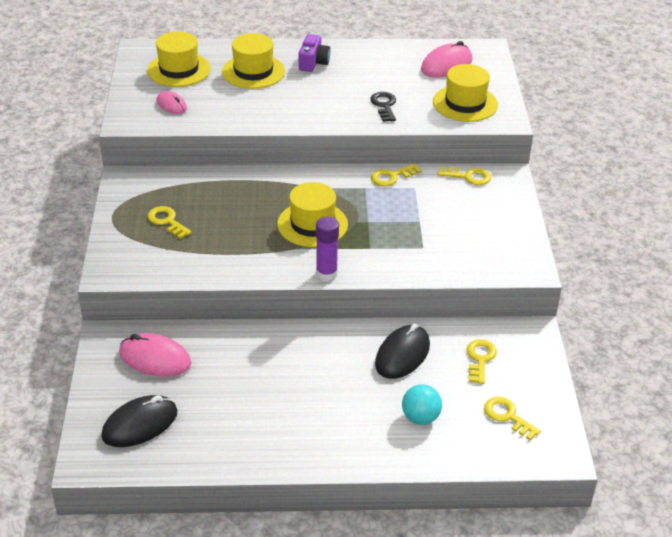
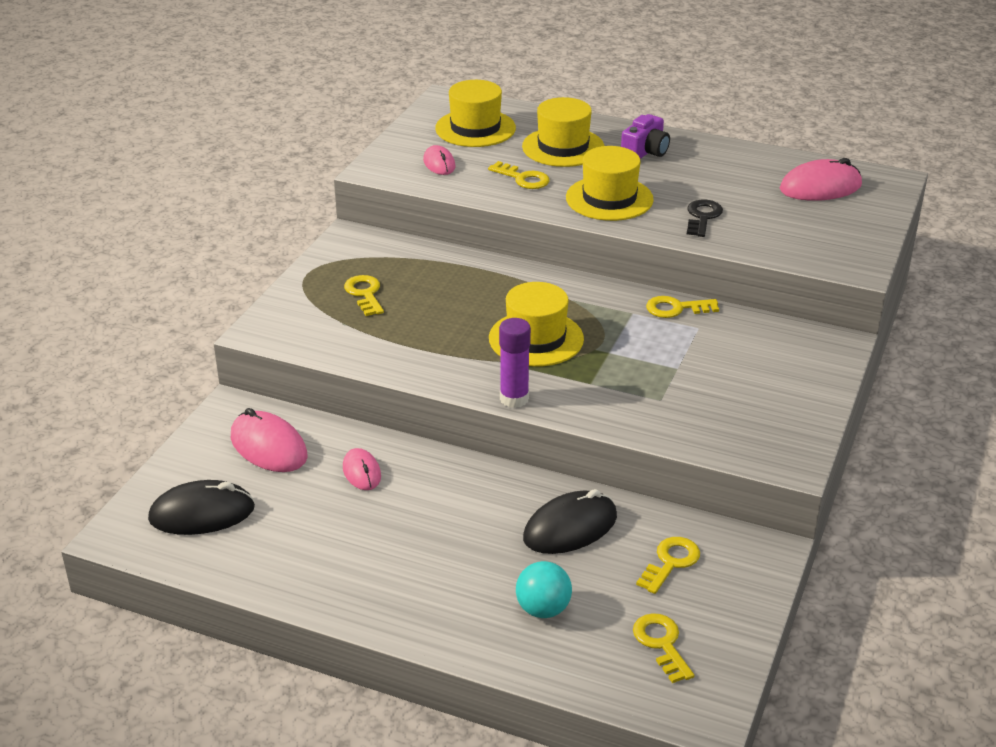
camera: 25 degrees right, 5 degrees down
yellow hat [433,64,498,122] -> yellow hat moved to [566,146,654,221]
yellow key [438,166,491,185] -> yellow key moved to [488,161,549,189]
none -> pink mouse [343,448,381,490]

